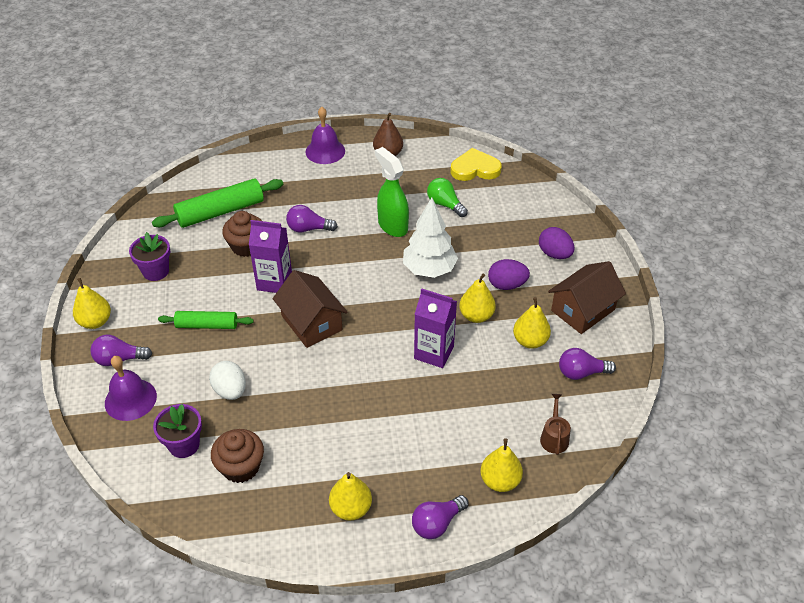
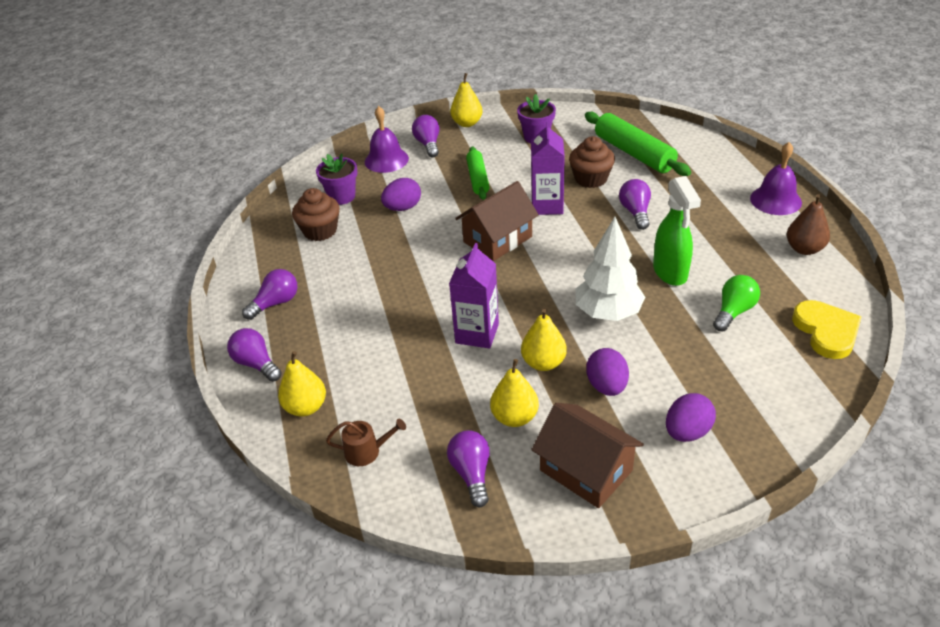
camera: 85 degrees right, 5 degrees down
white egg [209,361,246,400] -> purple egg [381,178,421,211]
yellow pear [329,472,372,521] -> purple light bulb [242,269,298,320]
green spray bottle [375,147,409,237] -> green spray bottle turned 120 degrees clockwise [653,176,701,286]

